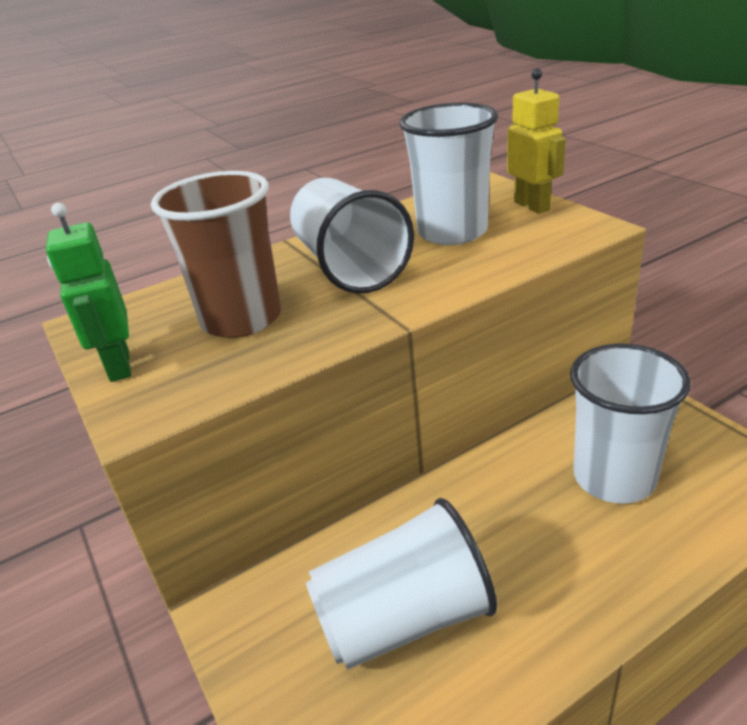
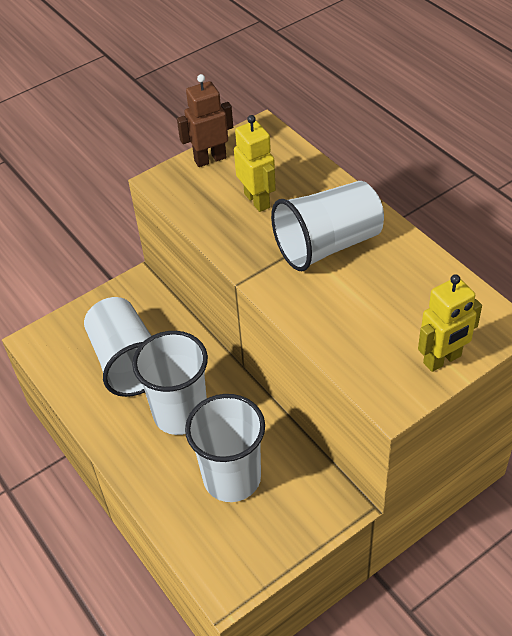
camera: 85 degrees right, 15 degrees up
green robot [46,203,131,382] -> brown robot [177,74,233,167]
brown cup [151,171,281,338] -> yellow robot [234,115,276,212]
white cup [399,103,498,245] -> white cup moved to [132,331,208,435]

